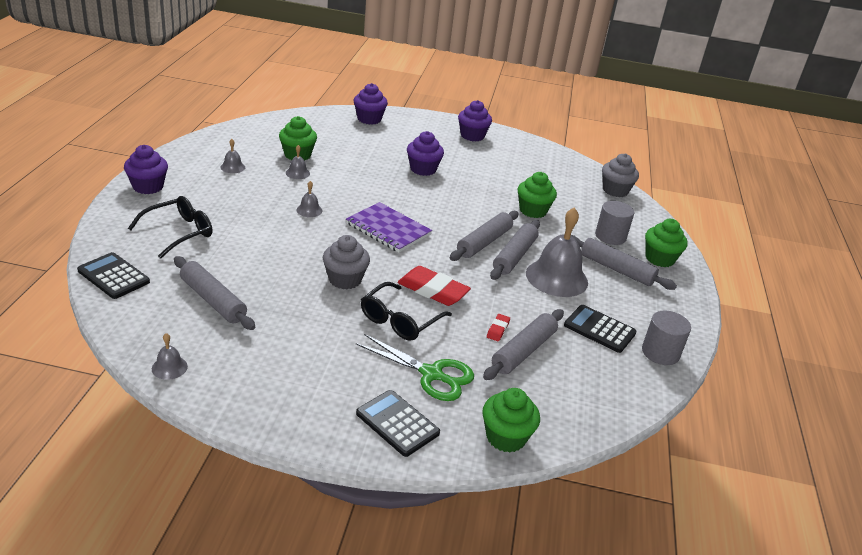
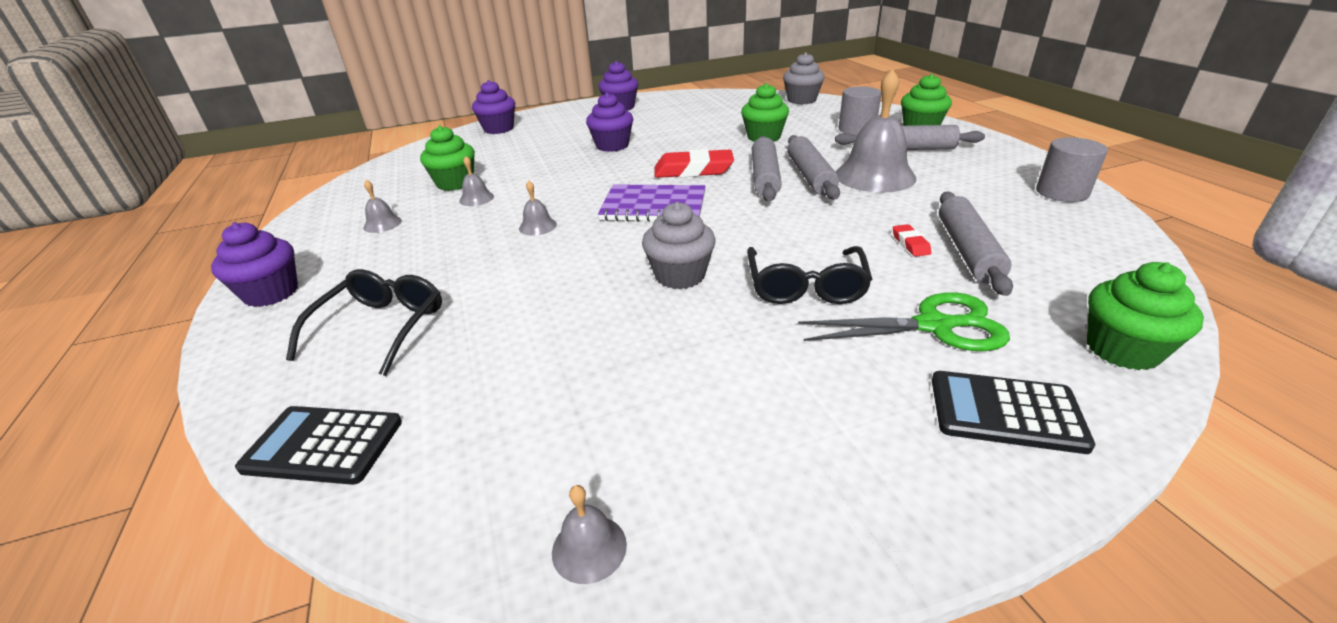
camera: 25 degrees left, 0 degrees up
grey rolling pin [174,256,255,330] -> none
red eraser [397,266,471,306] -> red eraser moved to [654,149,734,178]
black calculator [564,305,637,353] -> none

